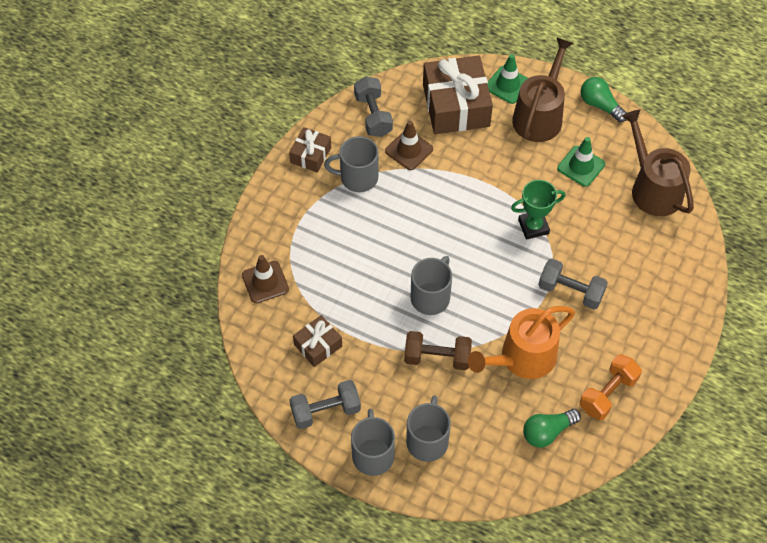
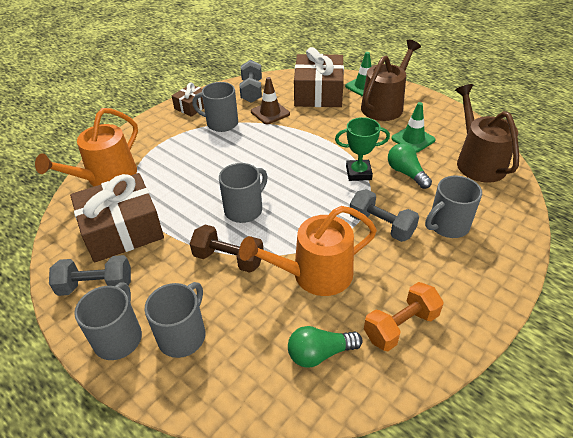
camera: 15 degrees right, 15 degrees down
brown traffic cone [242,255,289,303] -> orange watering can [35,108,138,186]
brown gift [293,315,342,367] -> brown gift [70,173,164,262], size x1.93
green light bulb [580,77,627,122] -> green light bulb moved to [388,143,432,189]
none -> grey mug [425,176,482,238]

